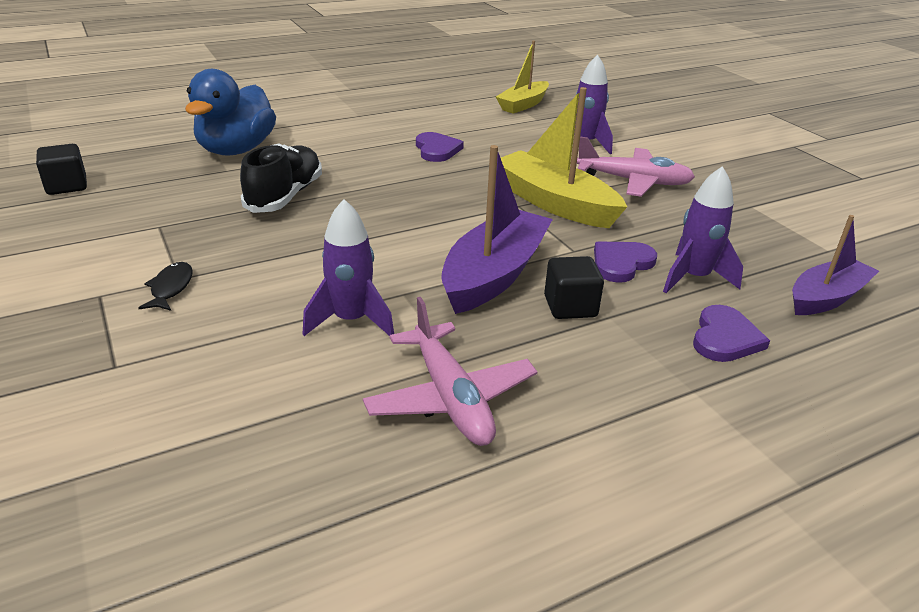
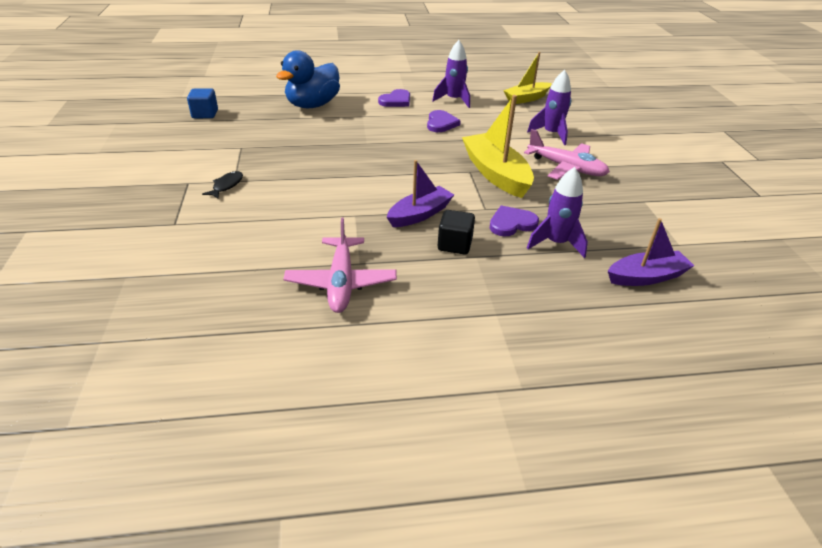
camera: 20 degrees right, 5 degrees up
black cube [36,144,87,195] -> blue cube [187,88,218,118]
black shoe [240,144,322,213] -> none
purple rocket [303,199,394,336] -> purple rocket moved to [432,40,470,108]
purple boat [441,145,553,314] -> purple boat [387,160,454,227], size x0.66
purple heart [693,305,770,362] -> purple heart moved to [378,89,410,107]

